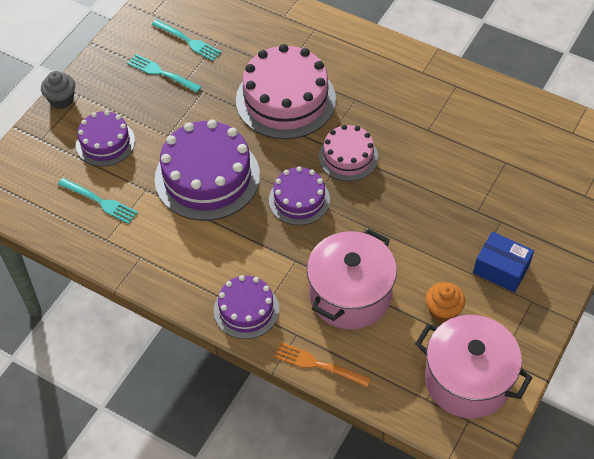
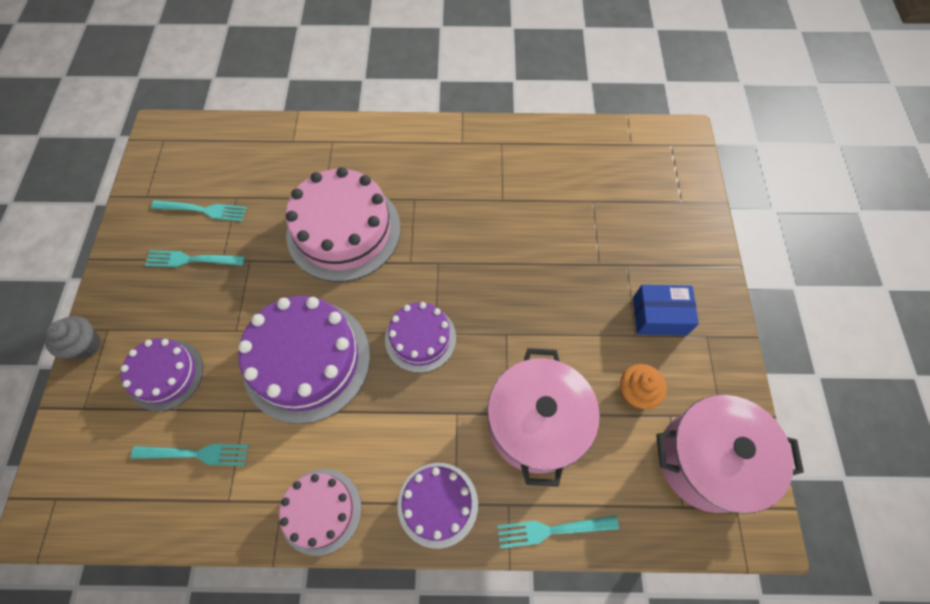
camera: 30 degrees left, 10 degrees up
orange fork [274,342,371,387] -> turquoise fork [497,515,619,548]
pink cake [318,125,378,181] -> pink cake moved to [279,469,362,556]

